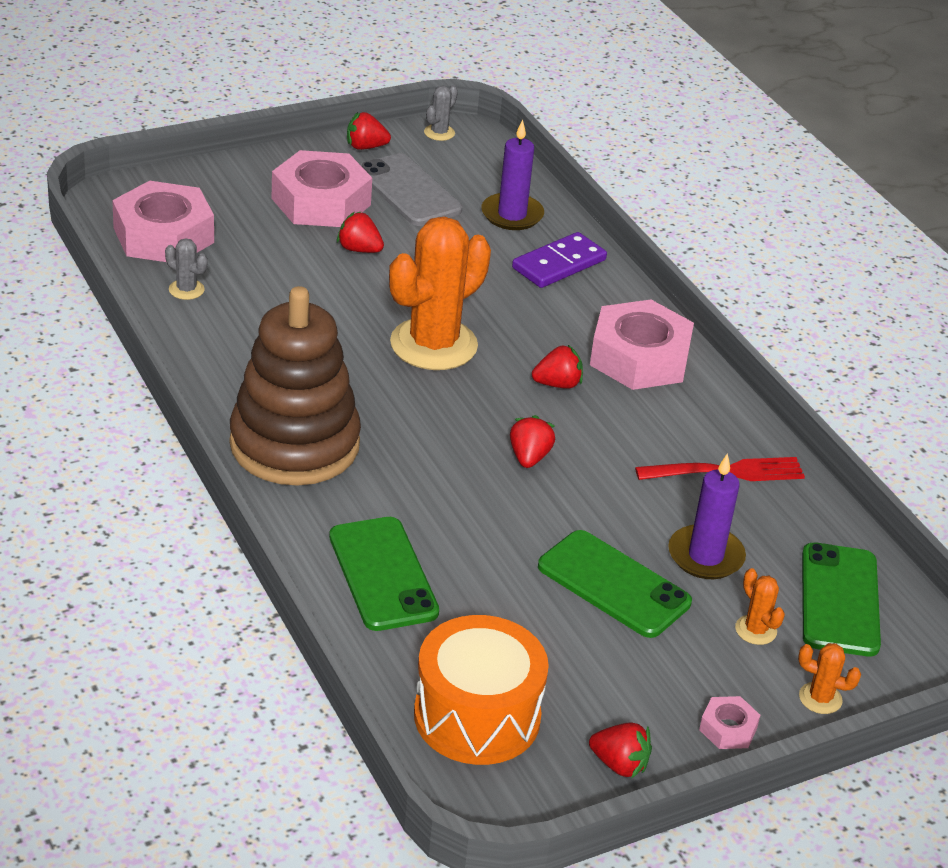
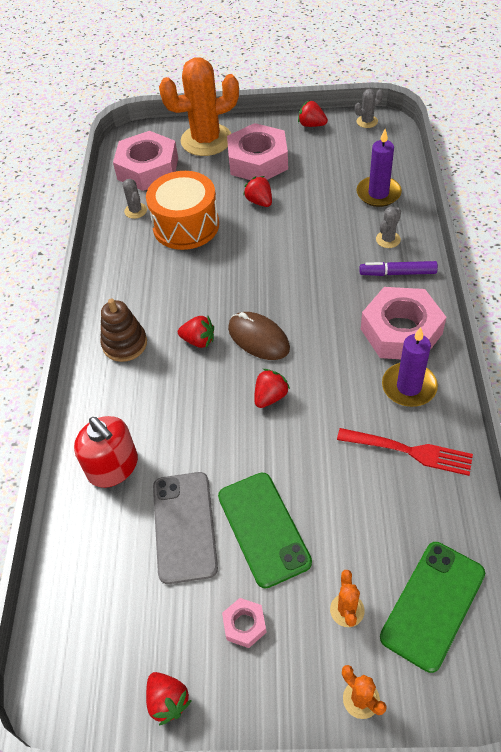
camera: 35 degrees right, 15 degrees up
brown stacking toy [229,286,361,485] -> brown stacking toy [101,298,147,362], size x0.51
green phone [329,517,439,631] -> red soap dispenser [74,416,138,488]
grey phone [360,153,462,226] -> grey phone moved to [153,472,218,584]
orange cactus [389,217,491,370] -> orange cactus moved to [159,57,239,156]
orange drum [414,615,549,765] -> orange drum moved to [146,171,219,250]
purple domino [512,232,607,288] -> grey cactus [376,206,401,248]
red strawberry [532,345,583,389] -> red strawberry moved to [178,316,214,348]
purple candle [668,453,746,579] -> purple candle moved to [382,327,438,407]
pink nut [699,696,760,749] -> pink nut moved to [222,598,267,648]
none -> brown mouse [228,312,290,360]
none -> purple marker [360,261,438,276]

